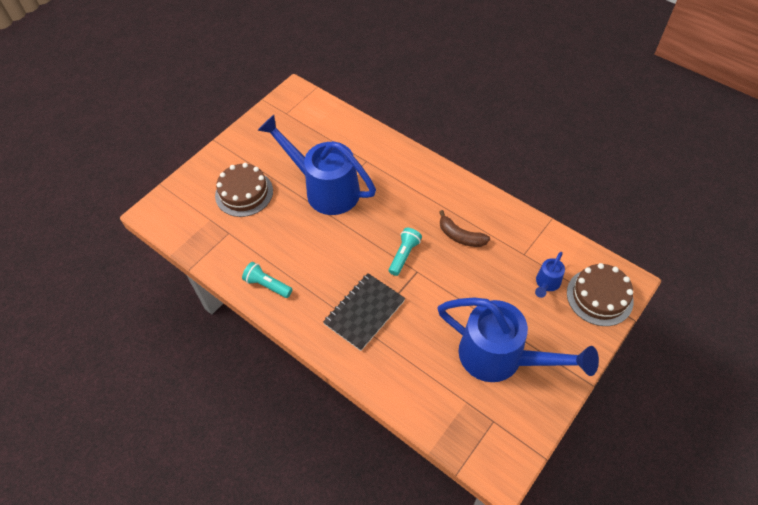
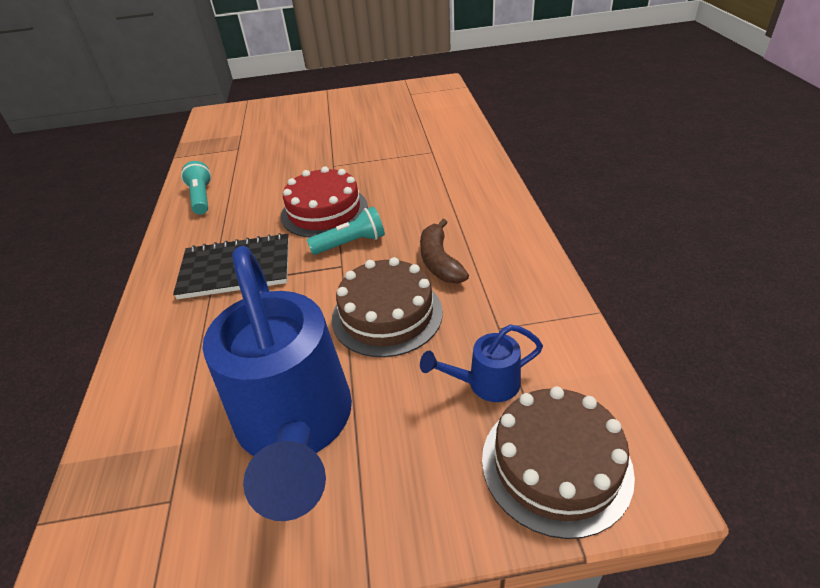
camera: 45 degrees right, 15 degrees down
brown cake [215,163,273,217] -> brown cake moved to [332,257,443,357]
blue watering can [257,115,376,215] -> none
none -> red cake [281,166,368,237]

